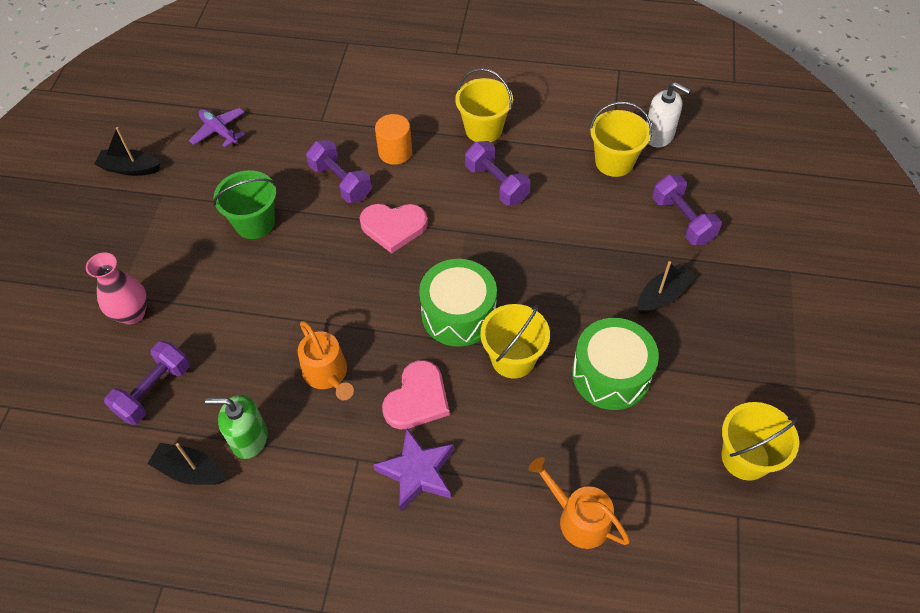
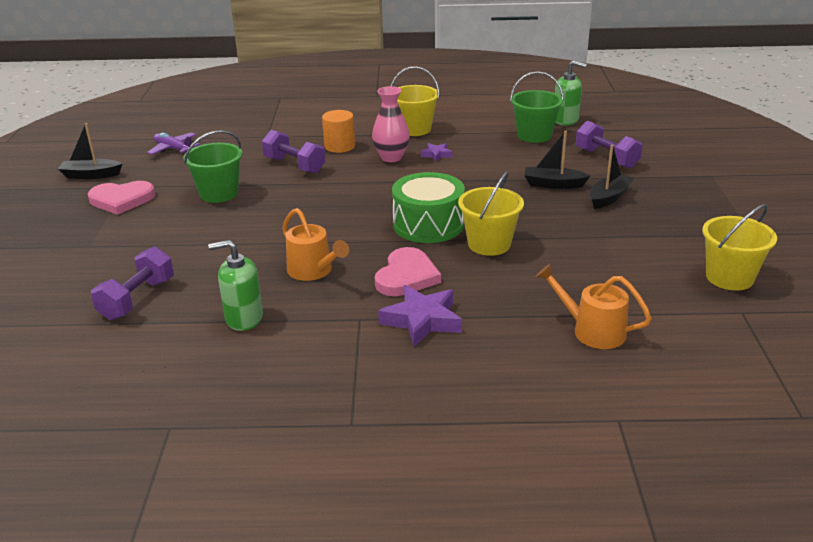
camera: 10 degrees left, 25 degrees down
pink vase [86,252,148,324] -> pink vase moved to [372,86,410,162]
black boat [147,443,226,485] -> black boat moved to [524,131,591,189]
pink heart [360,204,428,253] -> pink heart moved to [88,181,155,215]
purple dumbbell [465,141,530,206] -> purple star [421,143,452,162]
green drum [572,318,659,410] -> none
yellow bucket [590,102,652,177] -> green bucket [510,71,564,143]
white soap dispenser [647,82,690,148] -> green soap dispenser [555,60,587,126]

